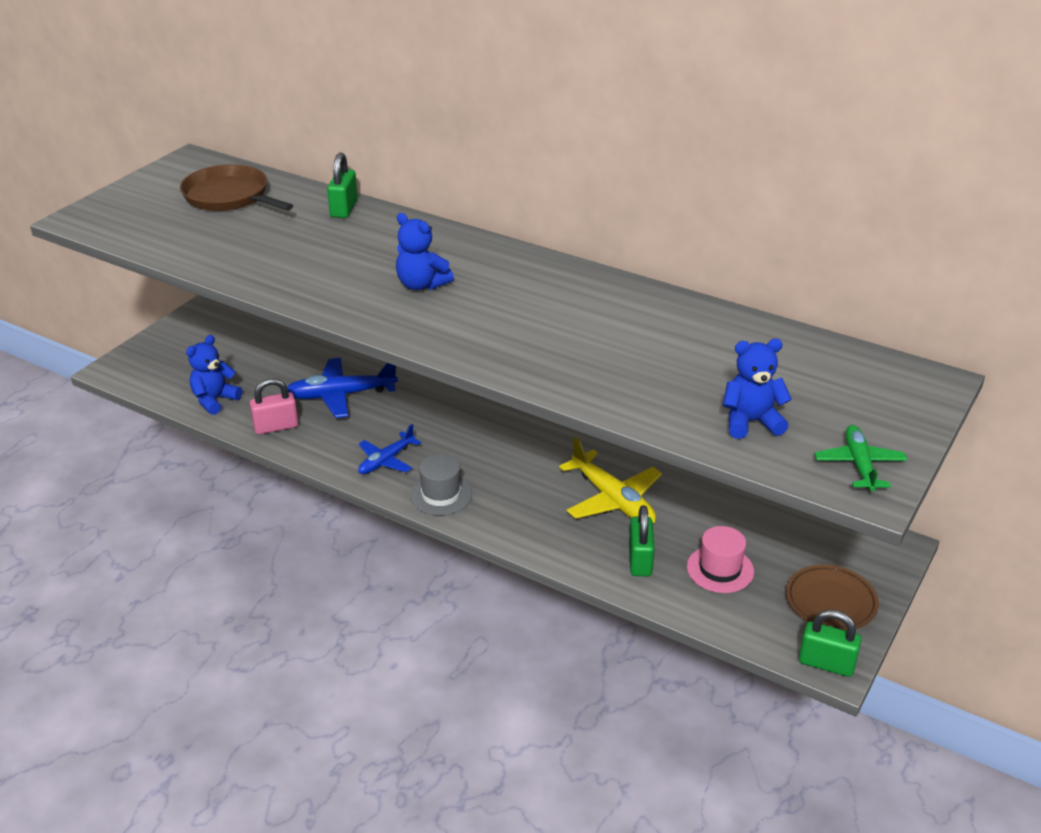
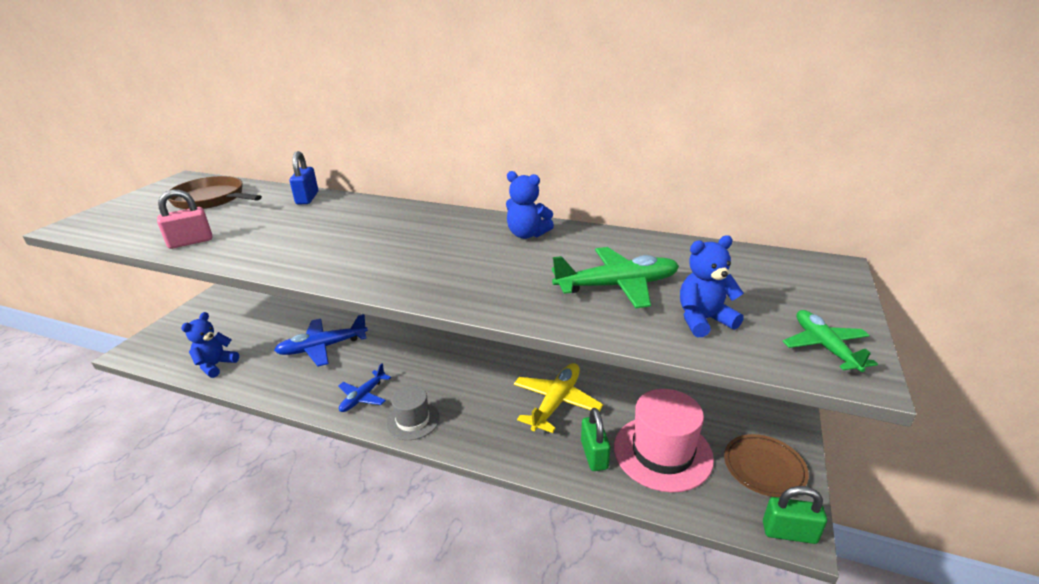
camera: 10 degrees left, 5 degrees down
pink padlock [250,378,299,434] -> pink padlock moved to [157,190,212,249]
green padlock [327,152,358,218] -> blue padlock [290,151,318,205]
blue teddy bear [396,213,454,290] -> blue teddy bear moved to [506,171,554,239]
yellow plane [559,437,662,523] -> yellow plane turned 105 degrees counterclockwise [514,363,603,433]
pink hat [687,526,754,593] -> pink hat [614,389,714,492], size x1.69
none -> green plane [552,247,679,308]

